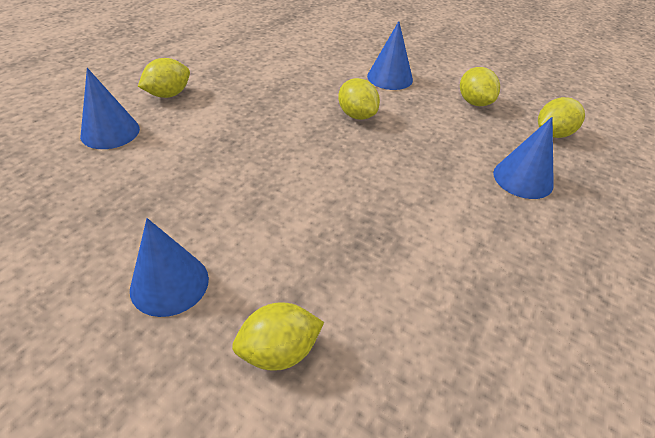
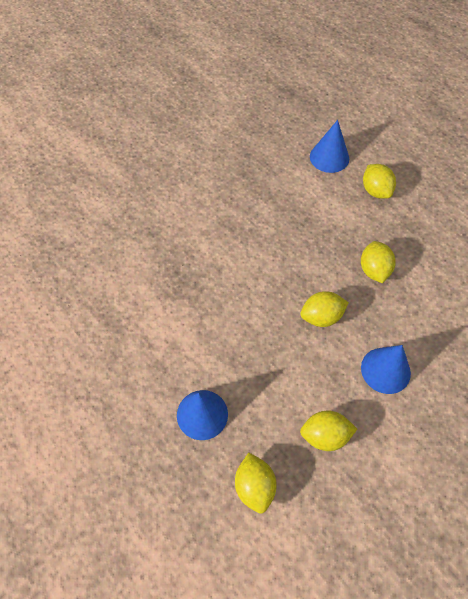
camera: 110 degrees right, 15 degrees up
blue cone [130,218,209,317] -> none
yellow lemon [232,302,324,371] -> yellow lemon moved to [361,241,396,283]

